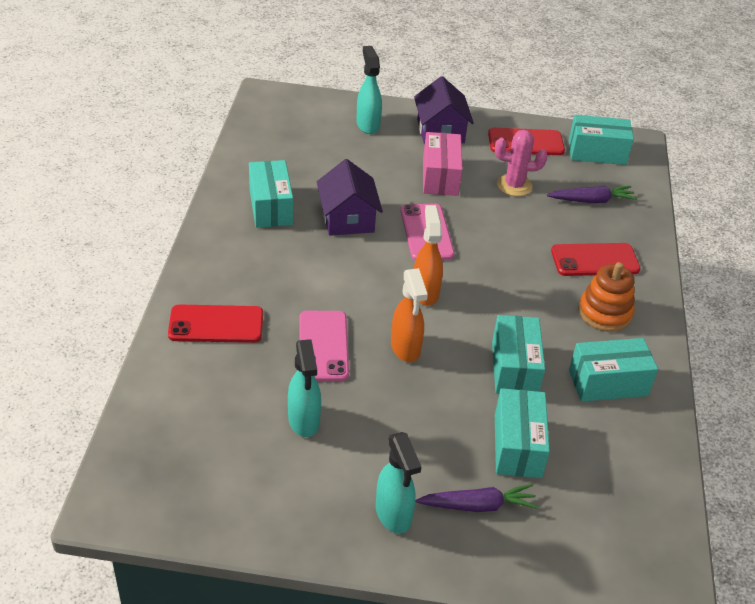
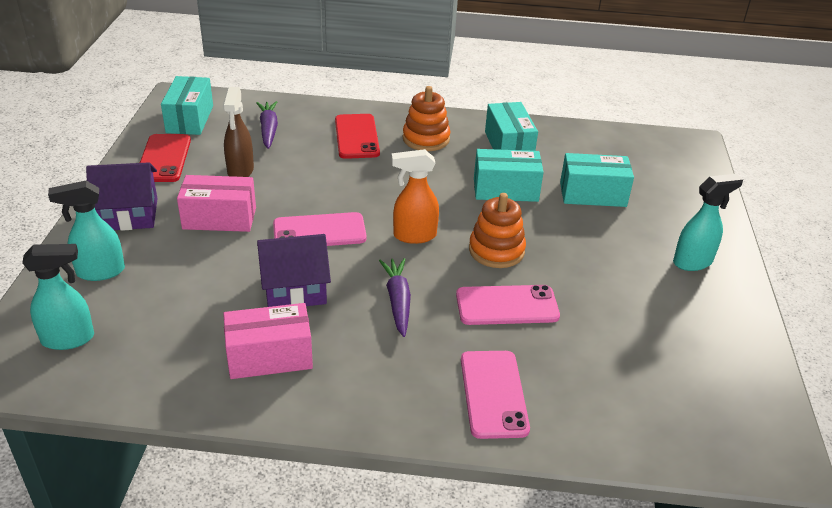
camera: 90 degrees left, 5 degrees down
red phone [168,304,263,343] -> pink phone [461,351,530,439]
turquoise box [249,160,293,228] -> pink box [223,303,313,379]
turquoise spray bottle [288,339,321,437] -> turquoise spray bottle moved to [22,244,94,350]
orange spray bottle [391,268,428,362] -> orange stacking toy [469,193,526,268]
purple carrot [416,484,539,512] -> purple carrot moved to [379,258,411,337]
pink cactus [495,130,547,196] -> brown spray bottle [223,87,254,177]

